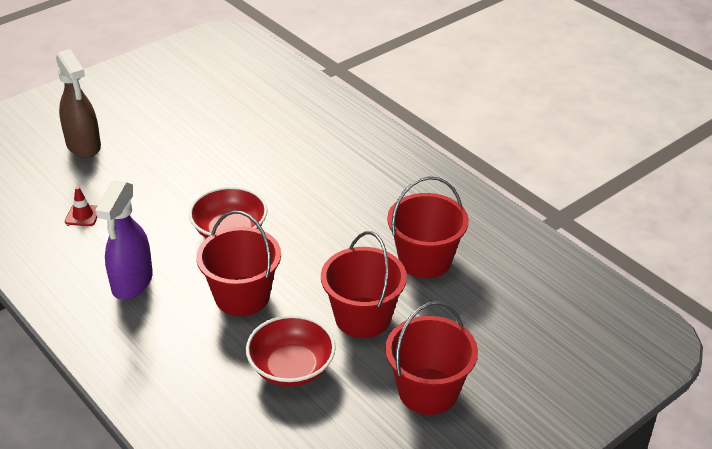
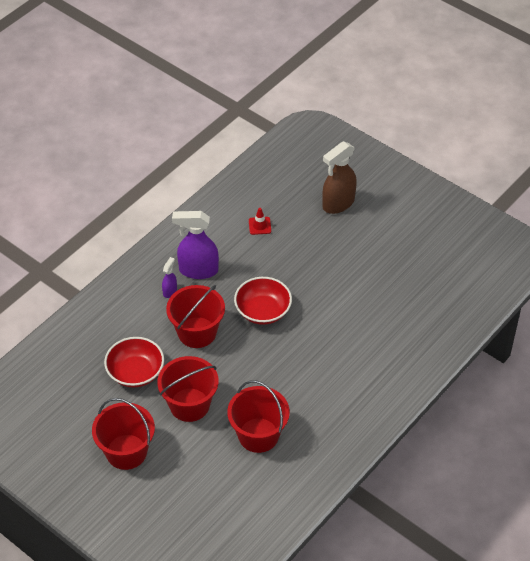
camera: 80 degrees right, 10 degrees up
none -> purple spray bottle [162,257,177,298]

